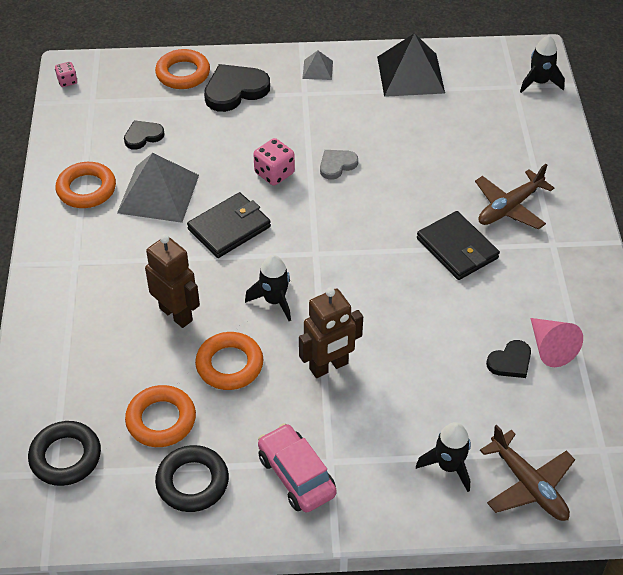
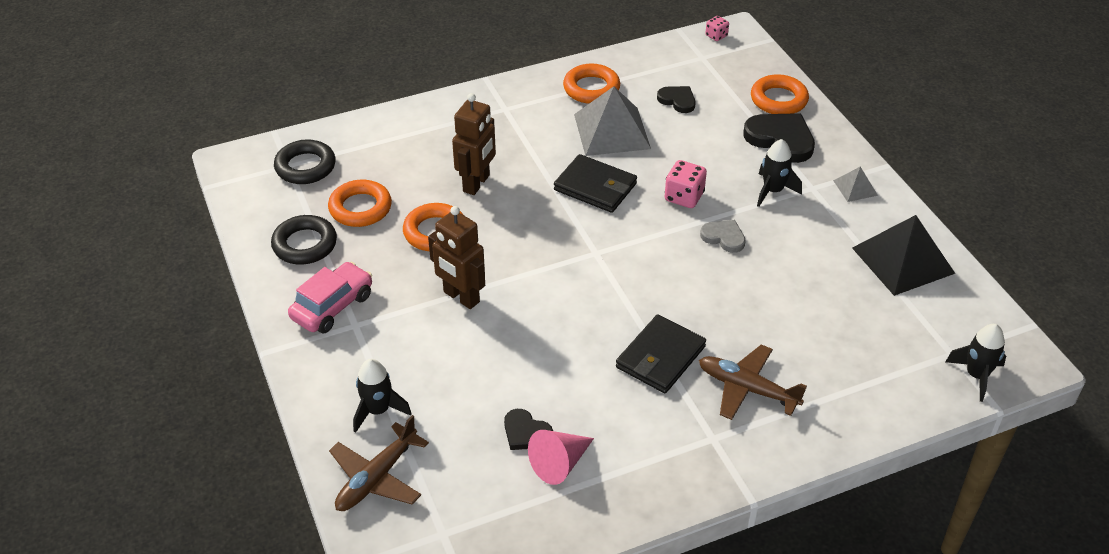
camera: 70 degrees right, 5 degrees down
black rocket [245,255,291,321] -> black rocket moved to [757,139,802,207]

